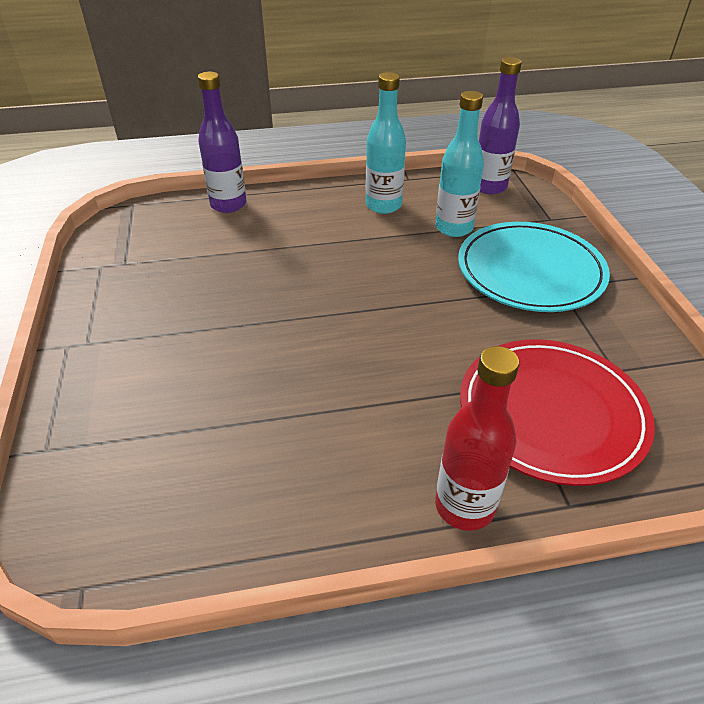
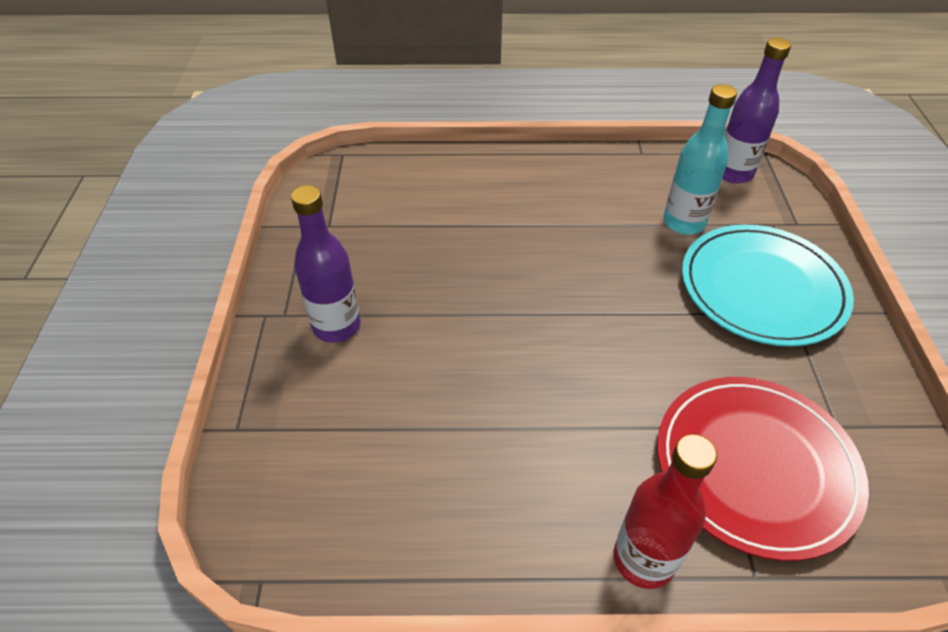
camera: 10 degrees right, 5 degrees up
purple bottle [198,72,247,213] -> purple bottle moved to [291,185,361,343]
turquoise bottle [366,72,406,214] -> none

